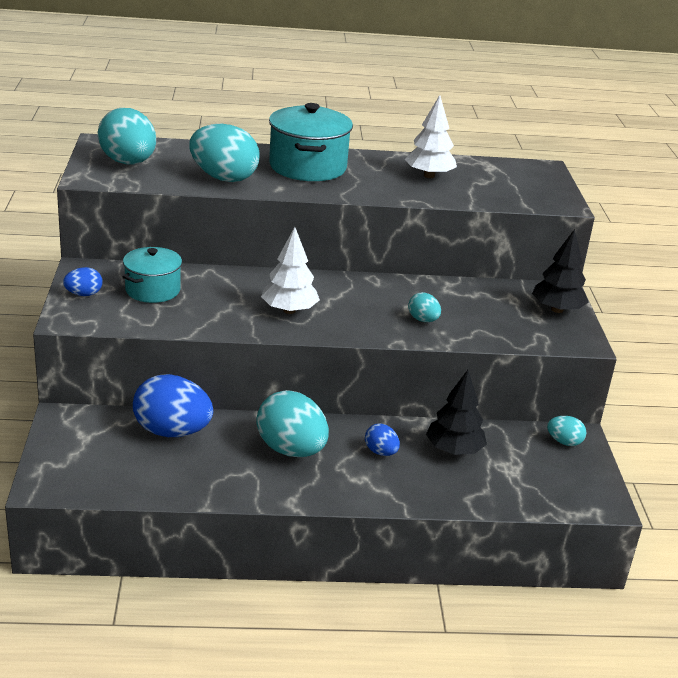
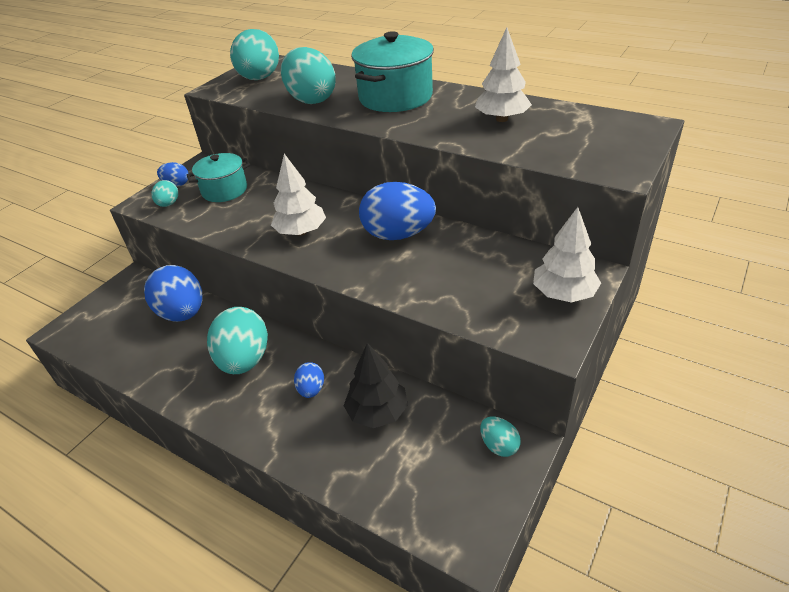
camera: 40 degrees right, 10 degrees up
turquoise egg [408,292,441,322] -> turquoise egg moved to [151,180,178,207]
black tree [532,229,589,313] -> white tree [533,207,601,303]
none -> blue egg [359,182,436,240]

